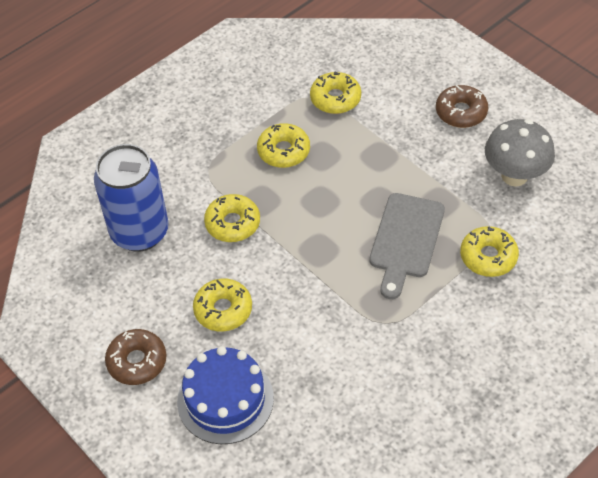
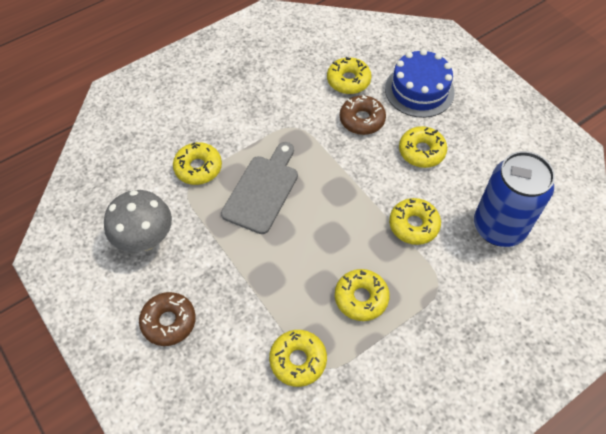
camera: 175 degrees left, 5 degrees up
brown donut [105,329,166,385] -> brown donut moved to [340,95,386,135]
none -> yellow donut [327,57,372,94]

